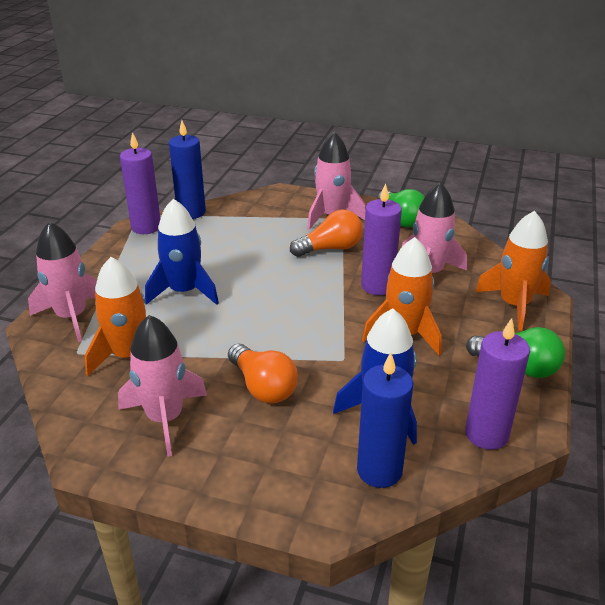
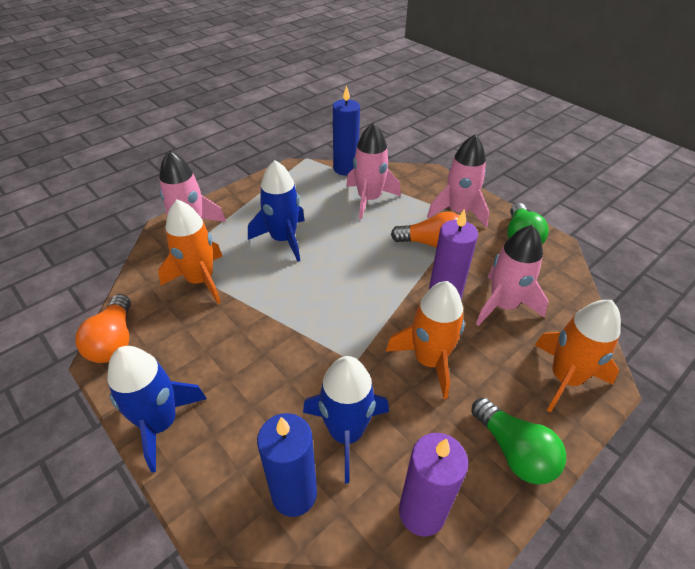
camera: 30 degrees right, 10 degrees up
pink rocket [118,315,207,457] -> pink rocket moved to [346,122,401,219]
purple candle [120,132,160,234] -> none
orange light bulb [228,344,298,404] -> orange light bulb moved to [75,294,131,363]
none -> blue rocket [107,346,207,473]

